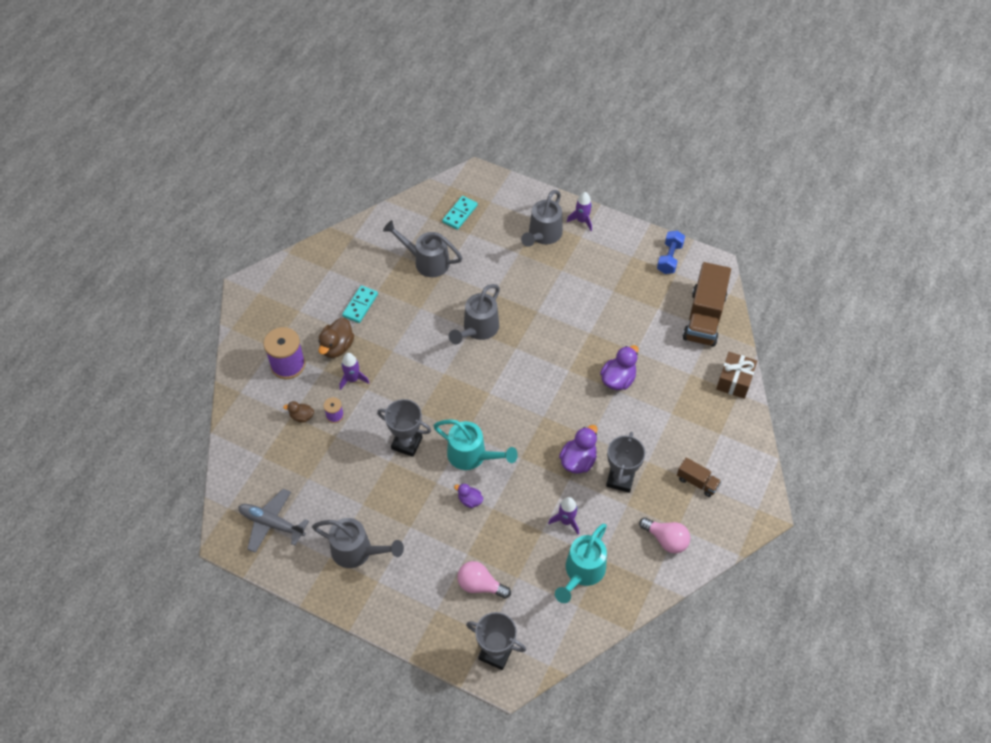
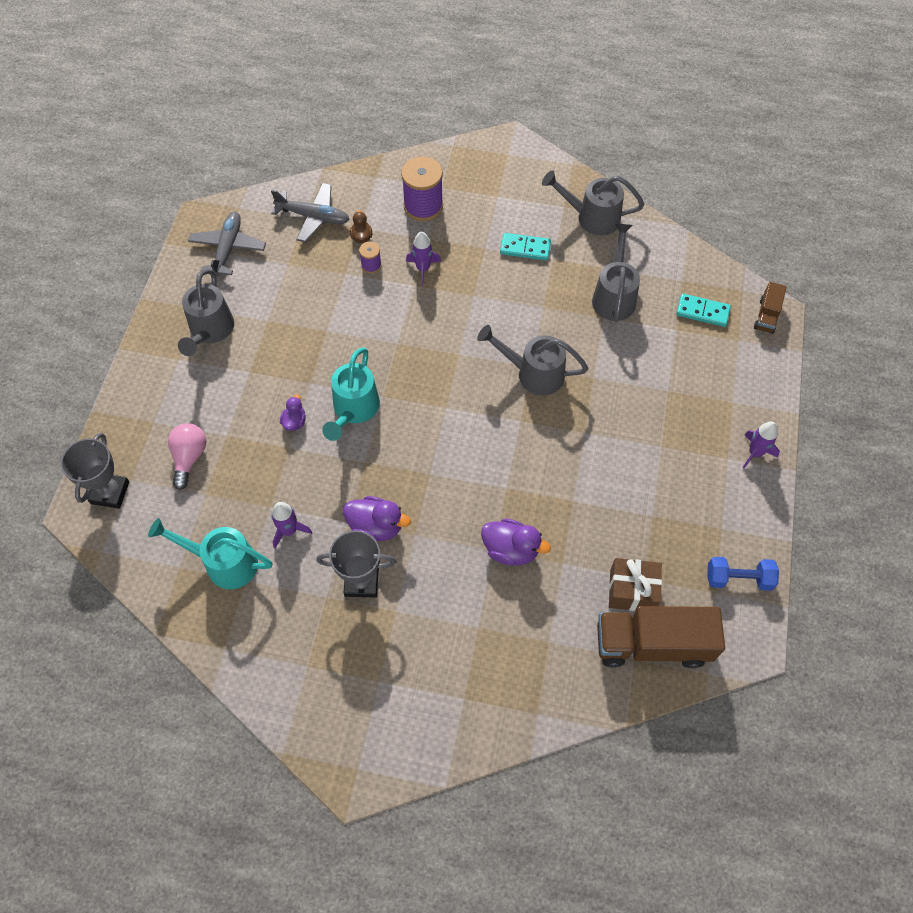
camera: 75 degrees right, 5 degrees up
brown duck [318,318,354,358] -> none
grey trophy [377,399,431,457] -> none
grey watering can [521,190,563,247] -> grey watering can moved to [542,170,644,236]
pink light bulb [639,517,690,554] -> none
brown truck [677,457,721,497] -> brown truck moved to [754,282,787,334]
brown gift [716,352,757,399] -> brown gift moved to [609,558,662,611]
none -> grey plane [271,183,350,242]

